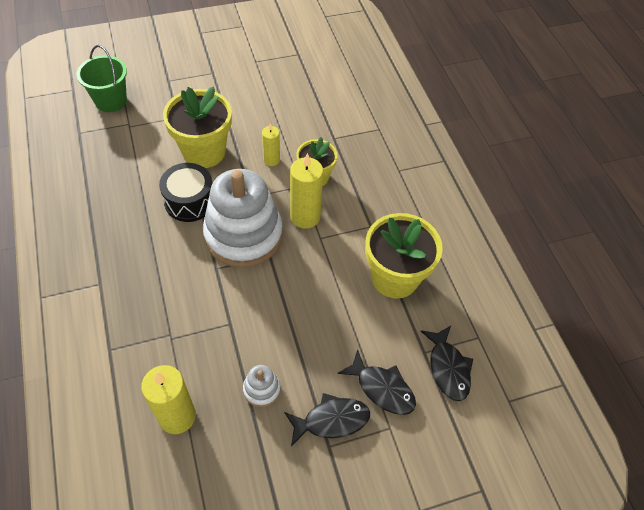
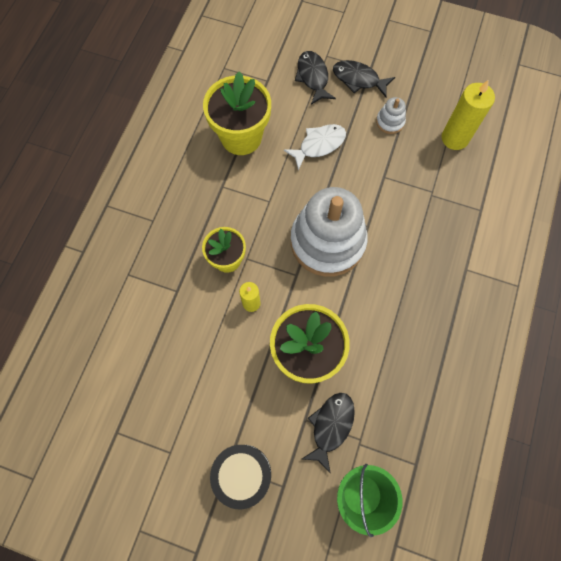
camera: 140 degrees left, 15 degrees up
black drum [159,163,213,222] -> black drum moved to [210,445,271,509]
yellow candle [290,153,323,229] -> none
black fish [421,326,473,401] -> black fish moved to [302,393,355,474]
none -> white fish [284,124,346,170]

